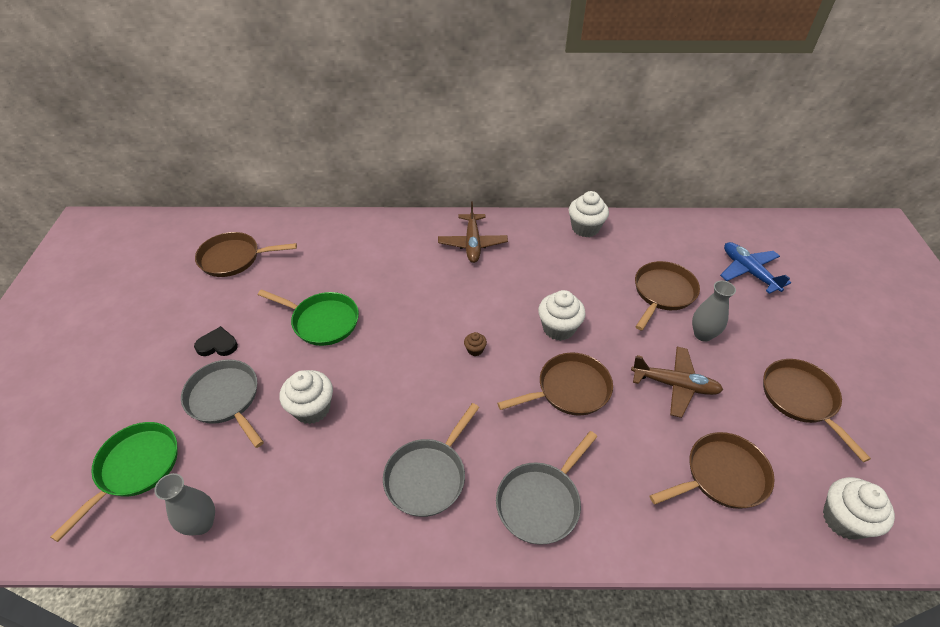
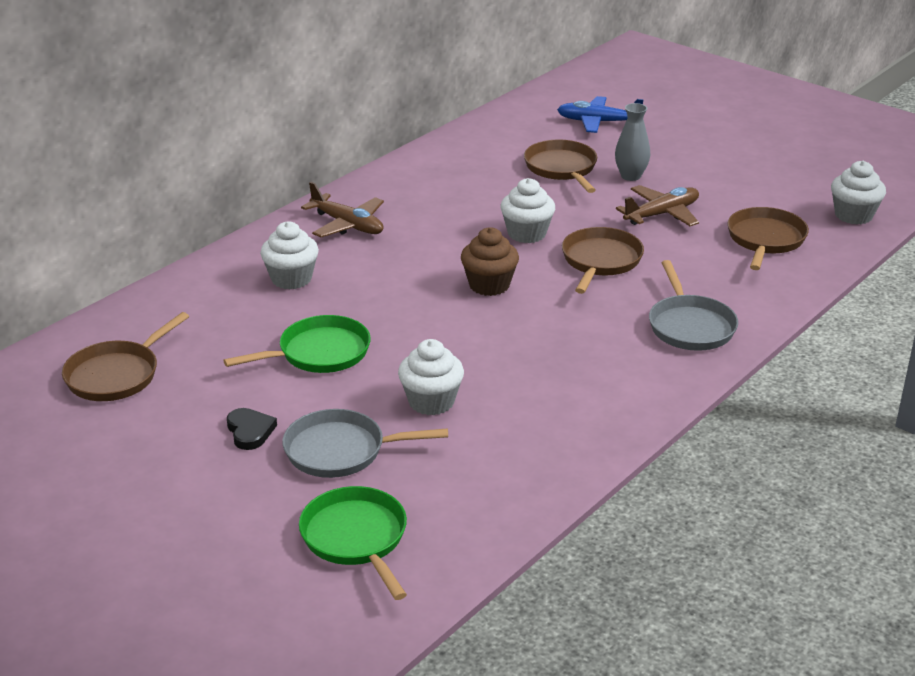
camera: 50 degrees left, 15 degrees down
grey vase [154,473,215,536] -> none
black heart [194,326,238,356] -> black heart turned 120 degrees clockwise [227,408,277,450]
grey pan [383,403,479,517] -> none
brown cupcake [464,332,487,356] -> brown cupcake [461,227,519,296], size x2.09
white cupcake [569,191,609,237] -> white cupcake moved to [260,221,319,289]
brown pan [763,359,871,462] -> none

